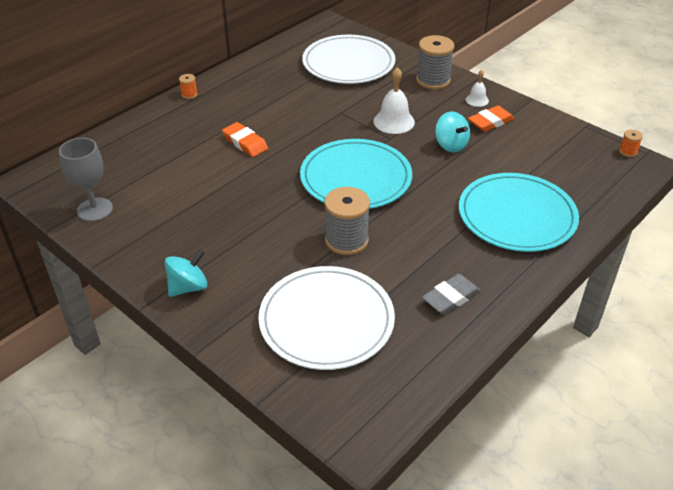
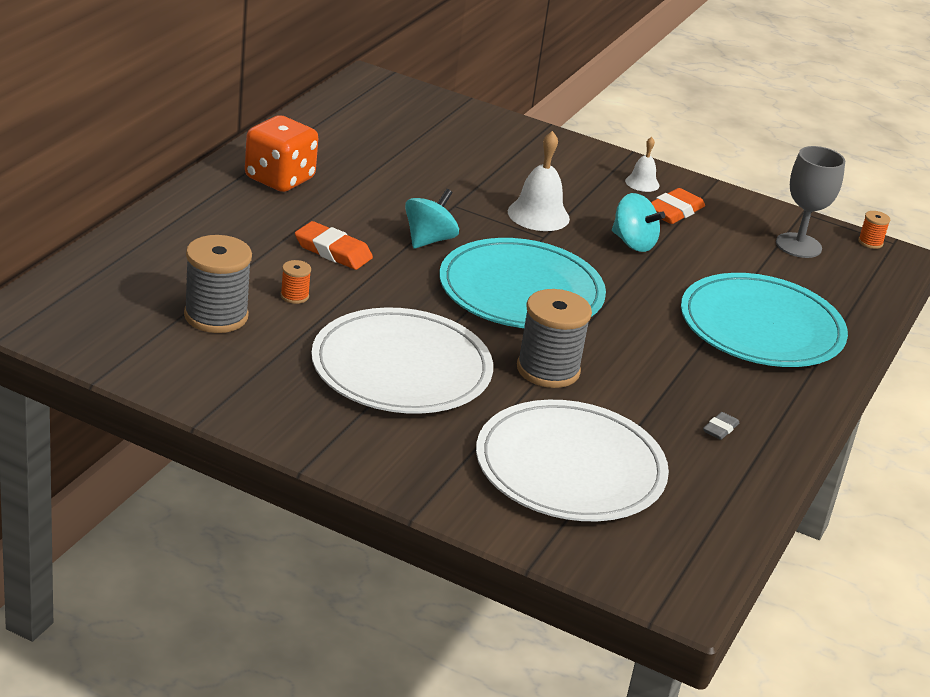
camera: 20 degrees left, 10 degrees down
grey goblet [59,138,113,222] -> grey goblet moved to [776,146,845,258]
turquoise spinning top [164,249,208,297] -> turquoise spinning top moved to [405,189,459,248]
orange spool [179,74,198,99] -> orange spool moved to [281,260,311,304]
white plate [302,35,396,84] -> white plate moved to [311,307,493,414]
grey spool [416,35,454,89] -> grey spool moved to [184,235,252,333]
grey eraser [422,274,481,315] -> grey eraser [703,412,740,440], size x0.54
none -> orange dice [245,115,318,192]

